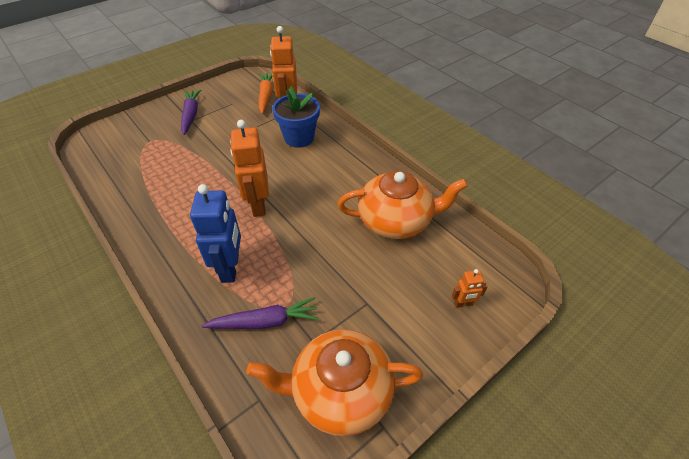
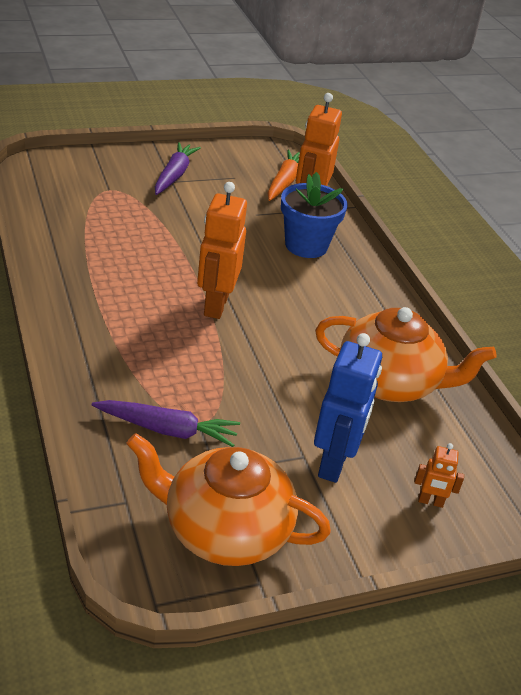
camera: 15 degrees right, 10 degrees down
blue robot [190,184,241,283] -> blue robot moved to [314,333,382,483]

